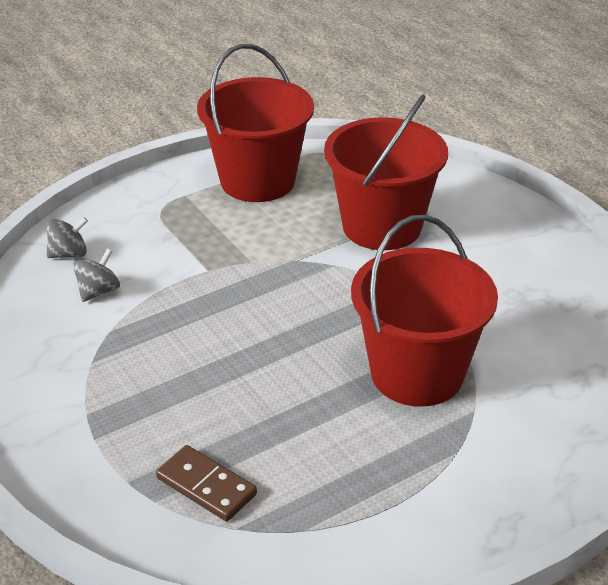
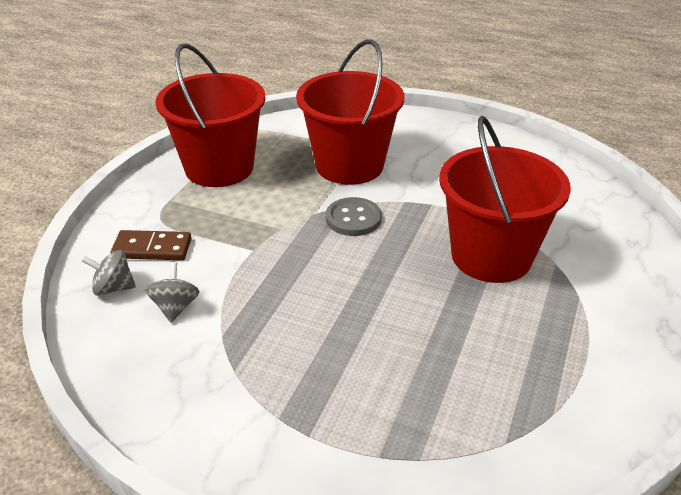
camera: 35 degrees left, 0 degrees up
grey spinning top [46,217,88,258] -> grey spinning top turned 120 degrees counterclockwise [82,250,136,296]
brown domino [156,445,257,521] -> brown domino moved to [111,230,191,260]
none -> grey button [326,197,382,236]

